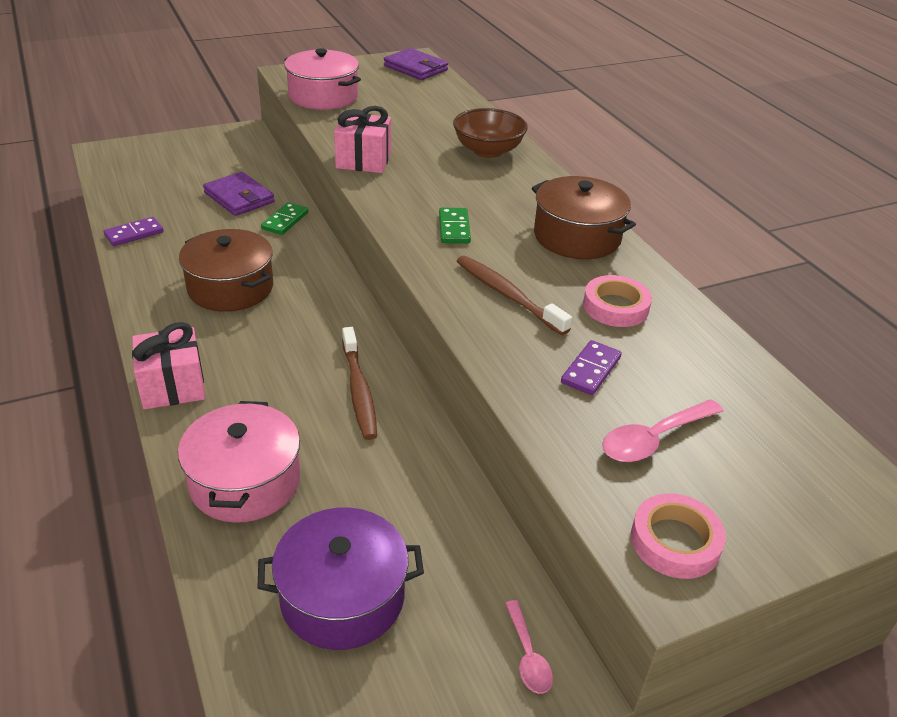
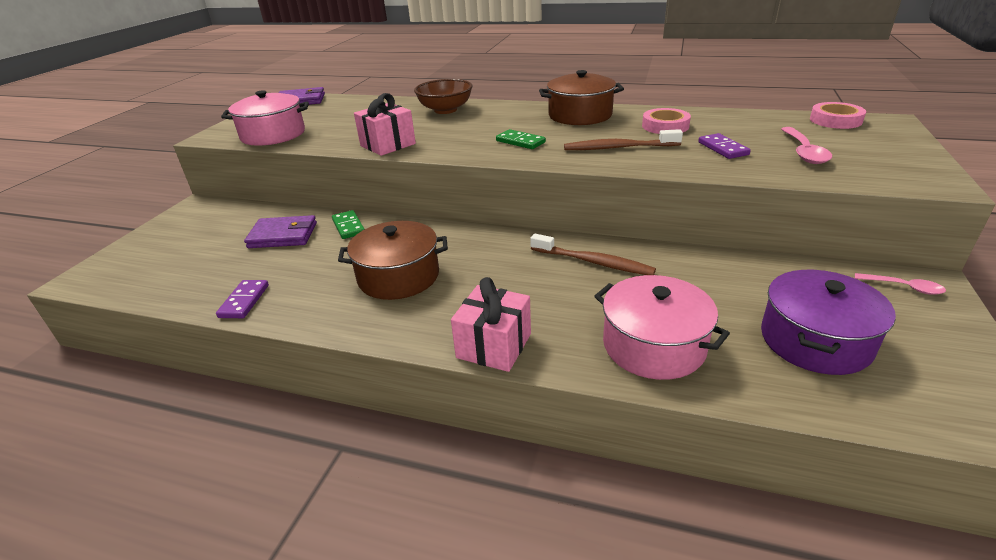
camera: 45 degrees left, 5 degrees down
pink tape [631,493,726,579] -> pink tape moved to [810,102,866,129]

